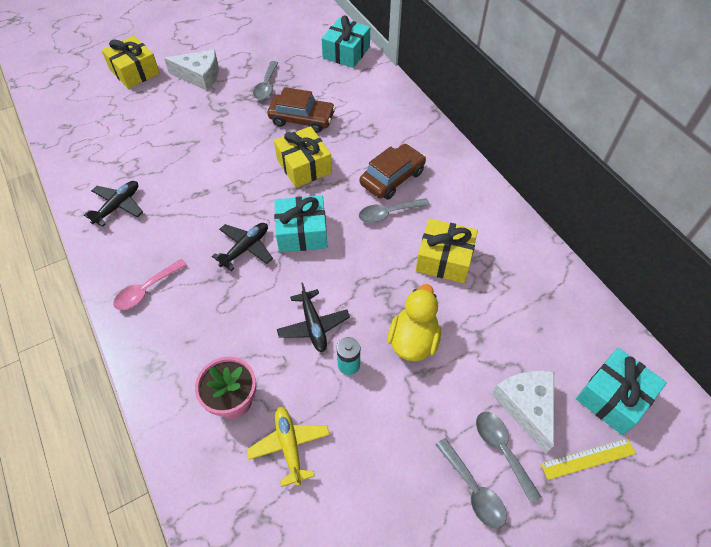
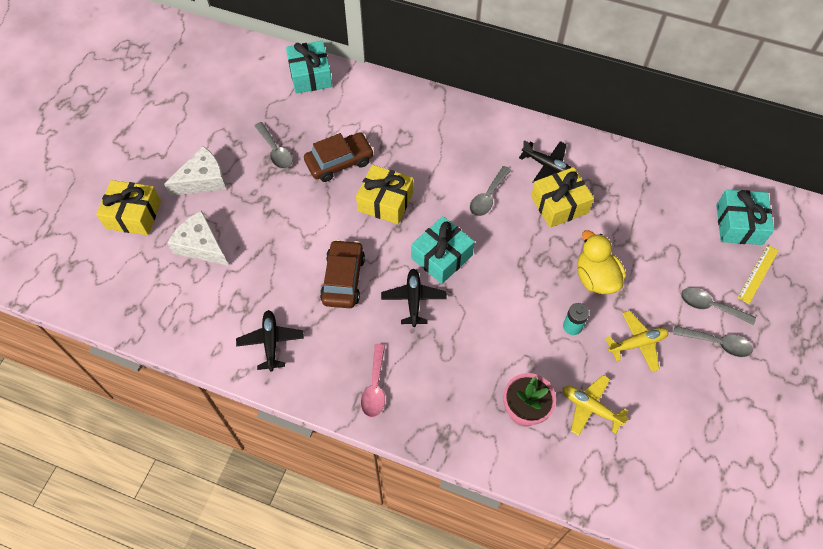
camera: 40 degrees left, 5 degrees up
black plane [277,282,350,352] -> black plane moved to [519,140,571,183]
brown car [360,144,426,200] -> brown car moved to [320,239,365,308]
white cheese [492,371,554,453] -> white cheese moved to [167,210,228,266]
none -> yellow plane [605,310,669,372]

